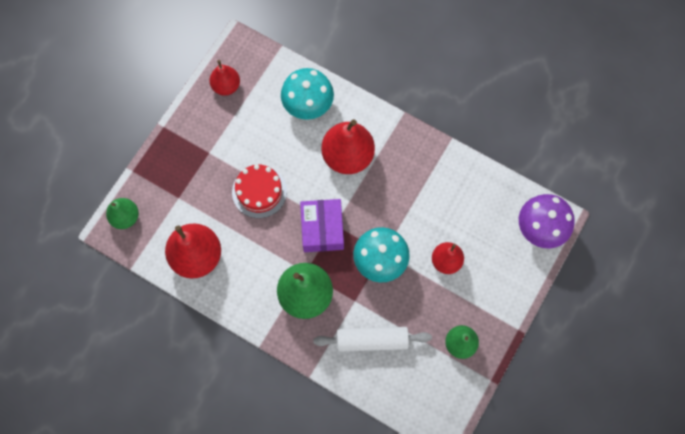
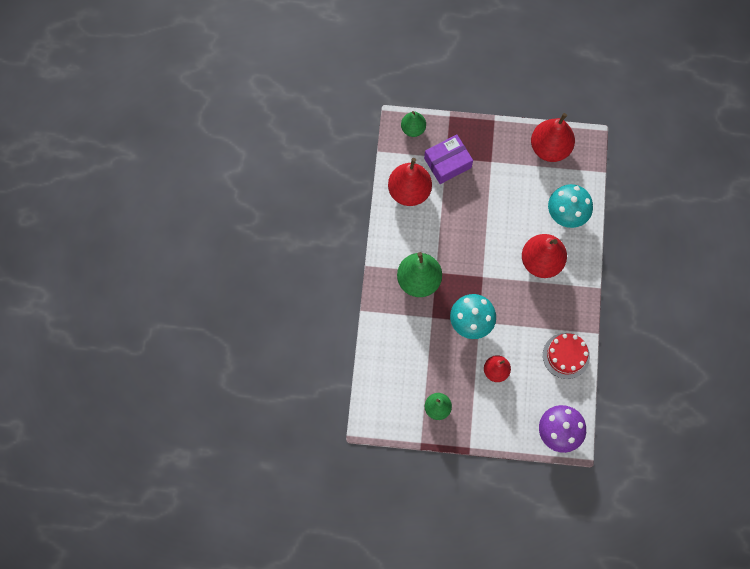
camera: 65 degrees right, 0 degrees up
red pear [209,60,240,96] -> red pear [531,113,575,162], size x1.70
red cake [232,164,287,218] -> red cake moved to [543,333,590,379]
purple box [300,199,344,252] -> purple box moved to [424,134,473,184]
white rolling pin [313,327,432,352] -> none

